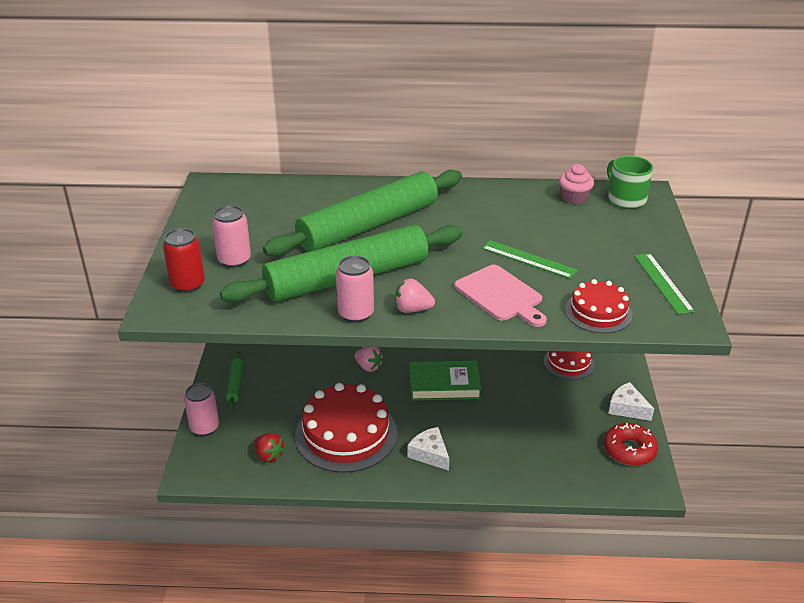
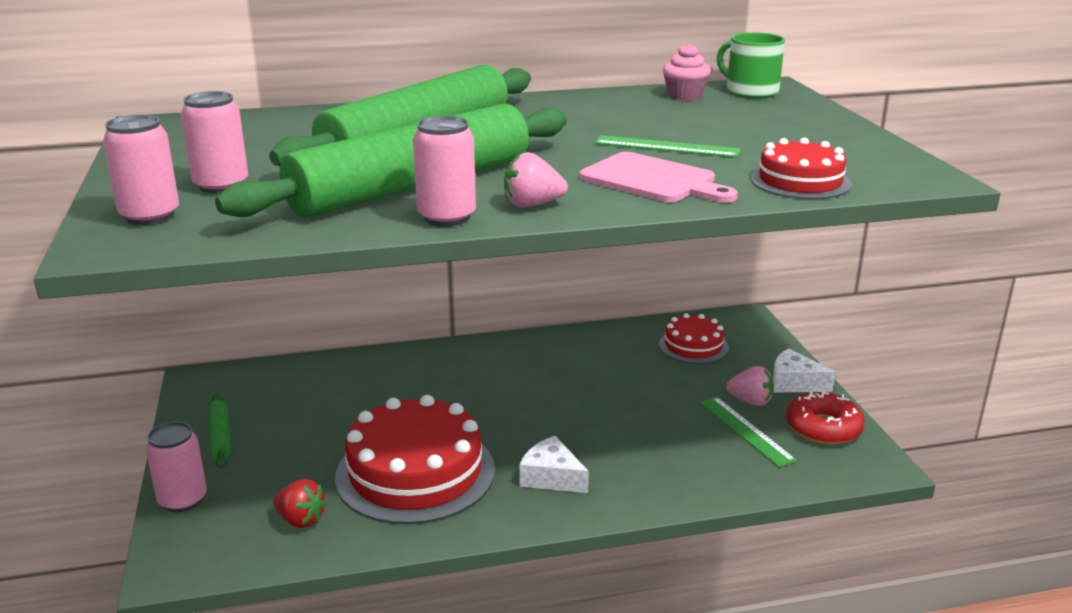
camera: 15 degrees left, 10 degrees down
red can [163,228,205,293] -> pink can [103,115,179,225]
pink strawberry [354,347,384,372] -> pink strawberry moved to [726,366,774,406]
green book [410,361,482,401] -> none
green ruler [635,253,695,314] -> green ruler moved to [700,397,797,467]

